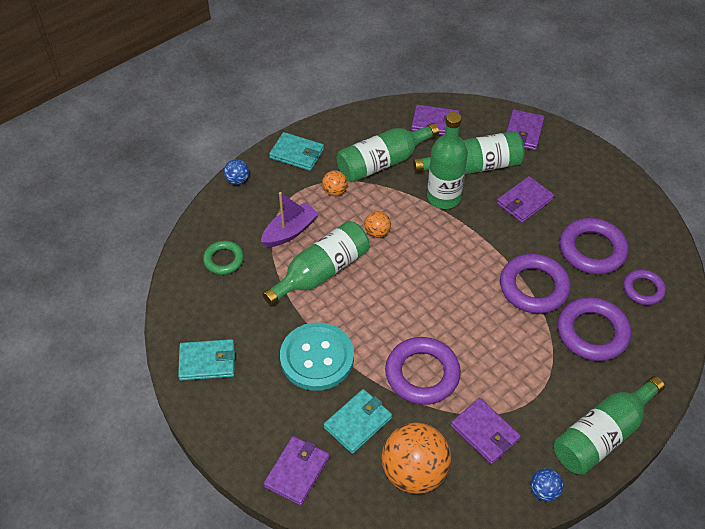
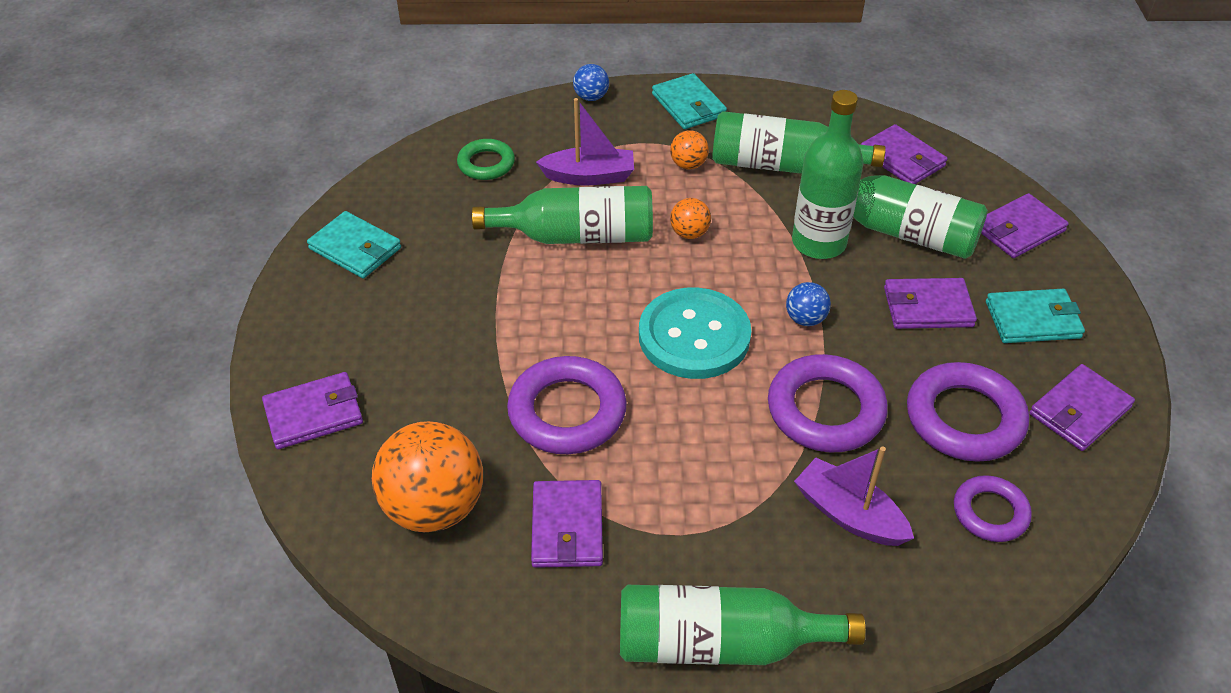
camera: 40 degrees right, 5 degrees down
turquoise button [280,322,354,391] -> turquoise button moved to [639,288,751,379]
turquoise wallet [324,389,392,454] -> turquoise wallet moved to [986,289,1085,343]
blue ball [530,468,564,502] -> blue ball moved to [786,282,831,326]
purple ring [558,297,631,361] -> purple boat [794,447,914,546]
none -> purple wallet [1029,364,1135,451]

